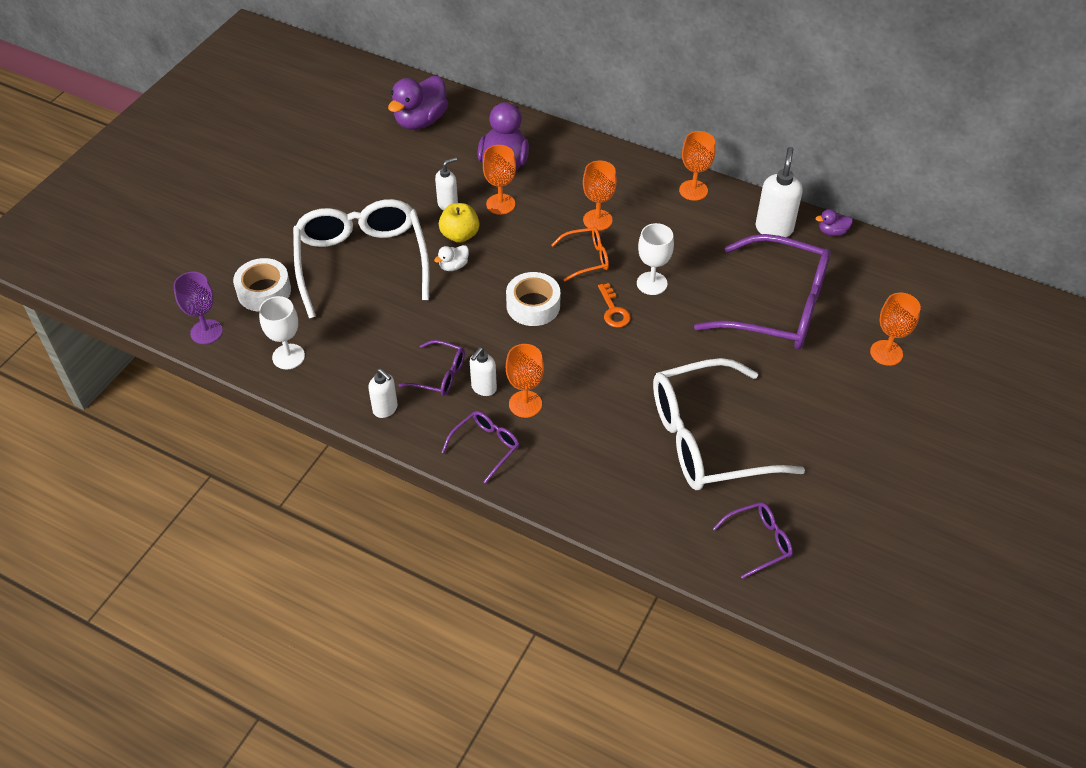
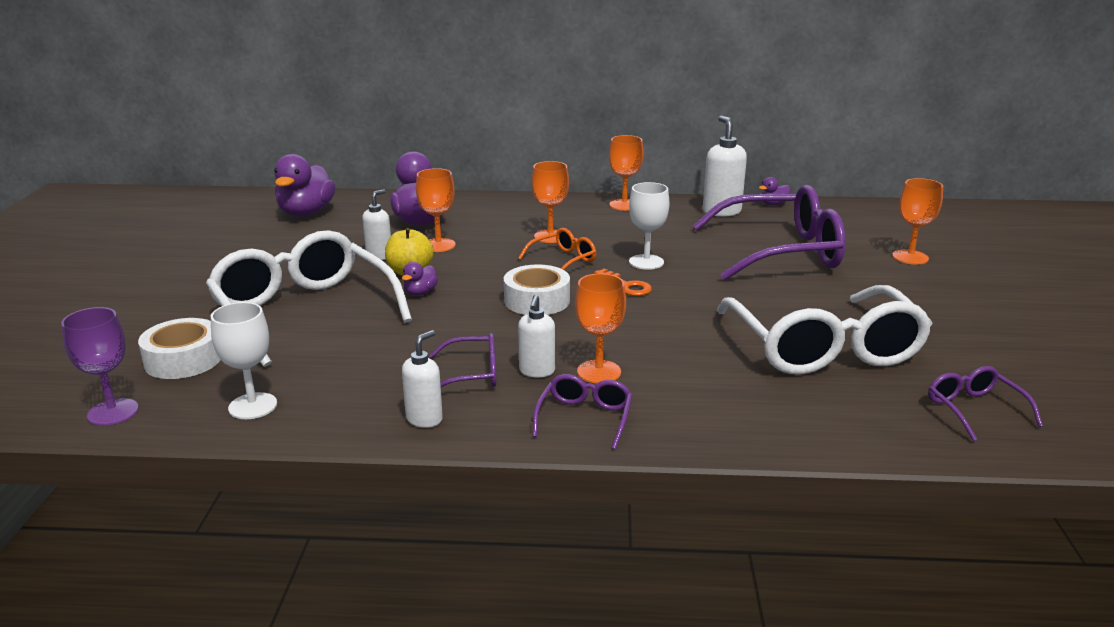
camera: 25 degrees left, 25 degrees down
white soap dispenser [368,368,398,418] -> white soap dispenser turned 75 degrees counterclockwise [402,330,443,428]
white duck [434,245,469,271] -> purple duck [402,262,438,296]
white glasses [653,358,805,490] -> white glasses turned 60 degrees counterclockwise [717,285,933,375]
purple glasses [713,502,793,579] -> purple glasses turned 60 degrees counterclockwise [928,366,1043,441]

